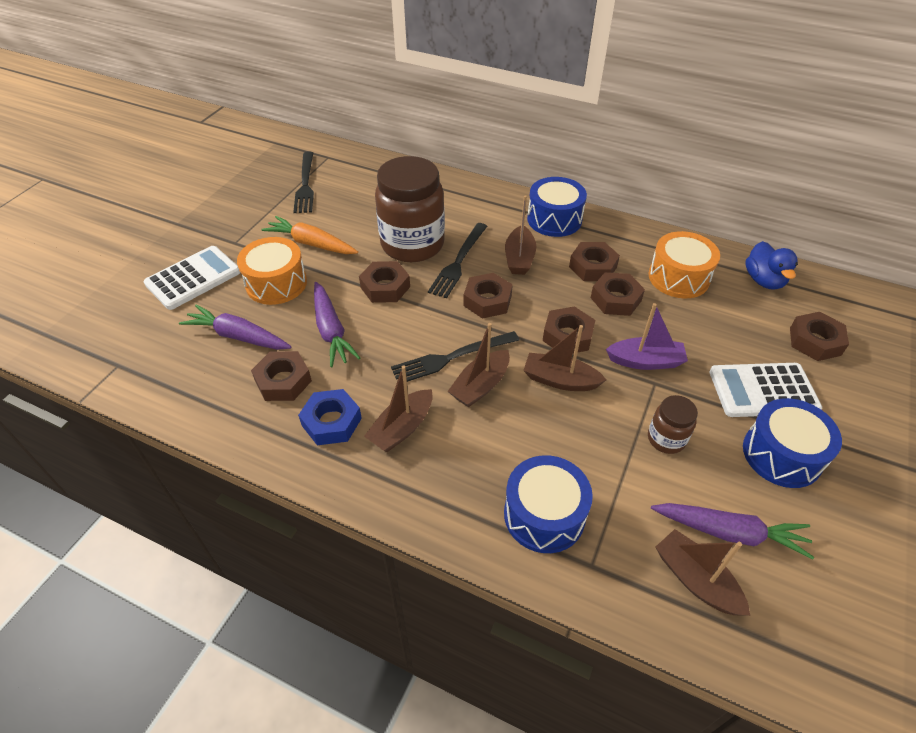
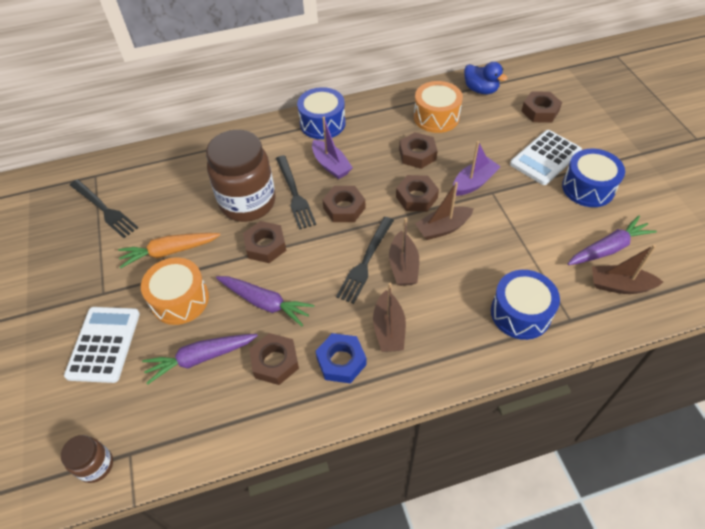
camera: 40 degrees left, 5 degrees up
brown boat [505,195,537,275] -> purple boat [312,117,353,179]
brown nut [569,242,620,281] -> none
brown jar [648,395,698,454] -> brown jar moved to [61,435,113,483]

